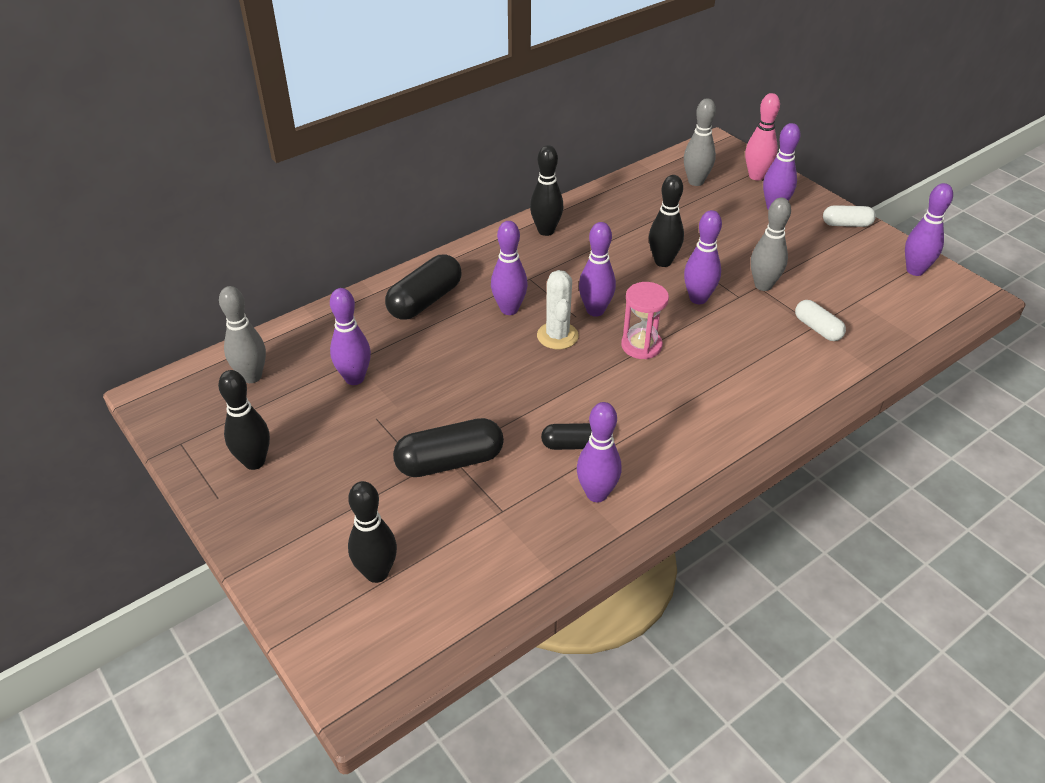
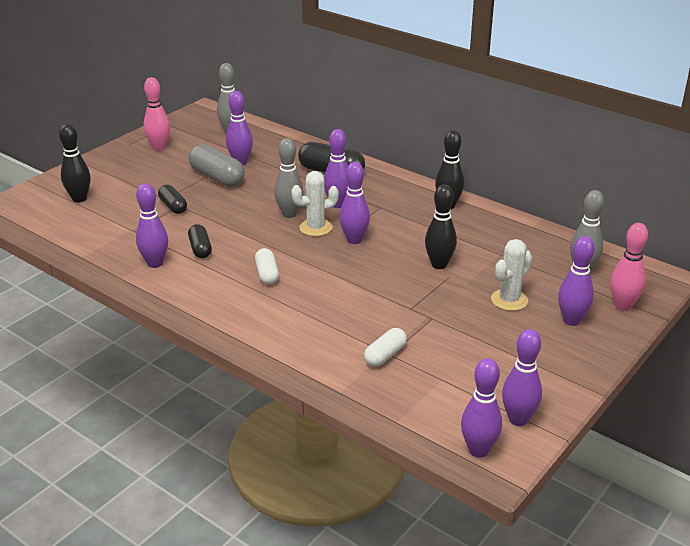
camera: 75 degrees right, 10 degrees down
black bowling pin [218,370,270,470] -> pink bowling pin [144,77,170,151]
black capsule [393,418,504,477] -> black capsule [158,185,187,214], size x0.60
pink hourglass [621,282,669,359] -> none
purple bowling pin [684,210,722,304] -> purple bowling pin moved to [461,358,502,458]
grey bowling pin [751,198,791,291] -> grey bowling pin moved to [274,138,304,218]
white capsule [823,205,876,227] -> white capsule moved to [255,248,279,285]
none -> grey capsule [189,144,245,187]
none -> white cactus [491,239,532,311]

